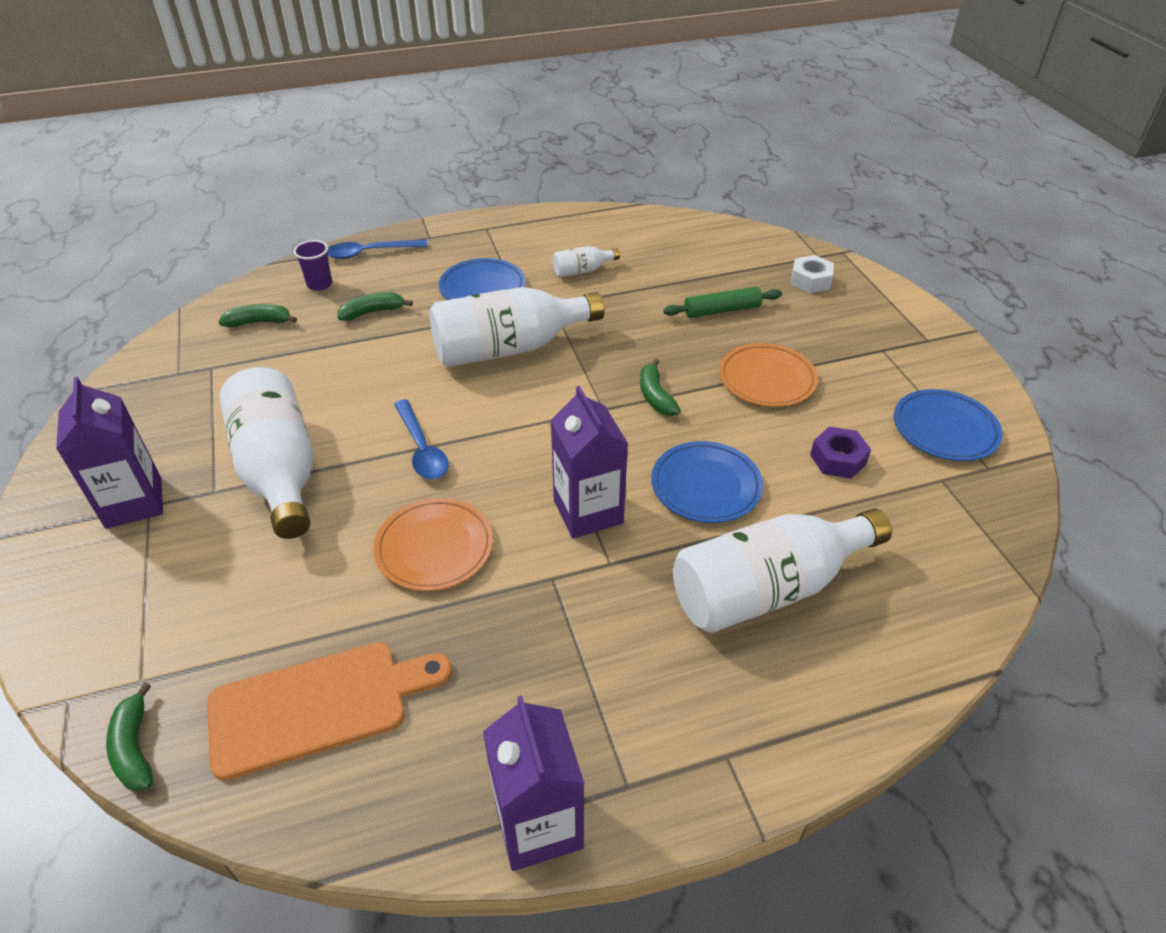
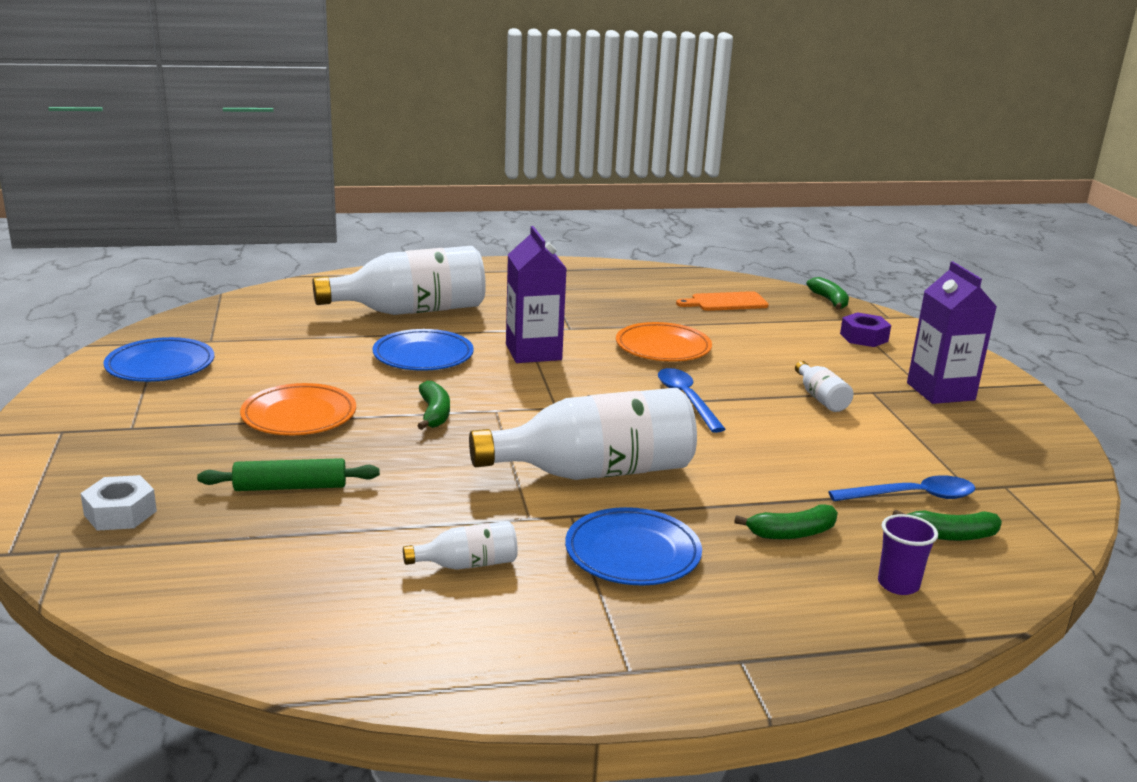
camera: 175 degrees left, 20 degrees down
orange cutting board [207,642,452,780] -> orange cutting board [676,291,769,311], size x0.60
white bottle [219,367,313,539] -> white bottle [795,361,854,412], size x0.44
blue spoon [327,240,428,259] -> blue spoon moved to [828,475,975,501]
purple carton [483,695,584,871] -> none
purple nut [810,427,871,479] -> purple nut moved to [840,312,891,347]

